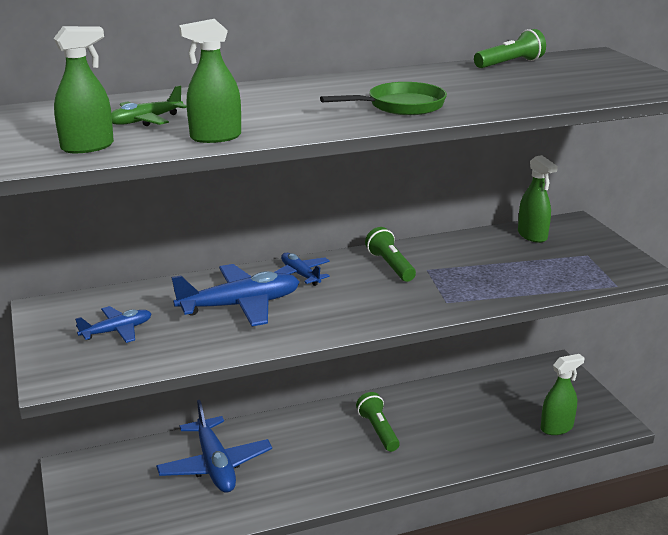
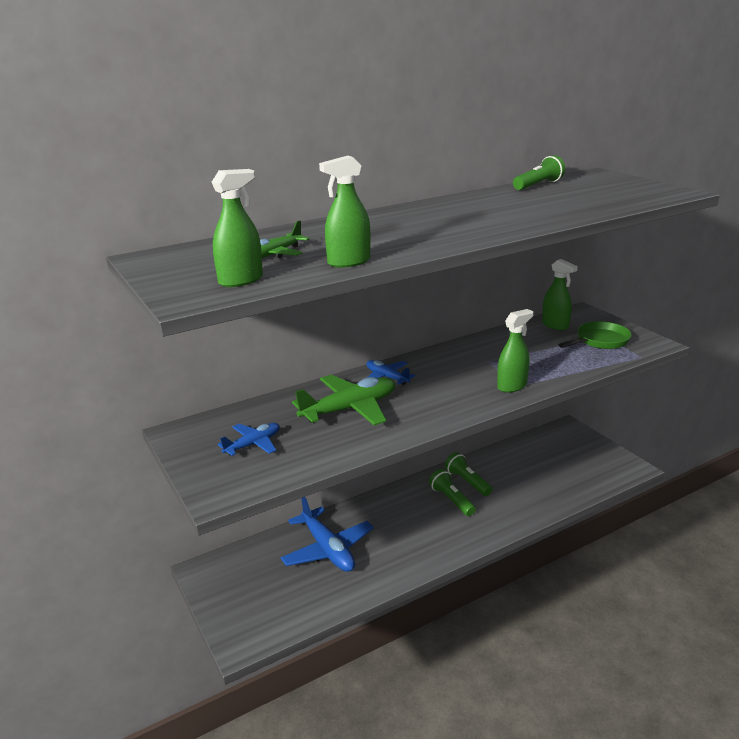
camera: 10 degrees left, 0 degrees up
blue plane [171,264,300,326] -> green plane [292,375,395,426]
green pan [320,82,447,115] -> green pan moved to [558,321,632,349]
green flashlight [365,227,416,282] -> green flashlight moved to [445,452,492,496]
green spray bottle [540,354,584,435] -> green spray bottle moved to [497,309,533,393]

